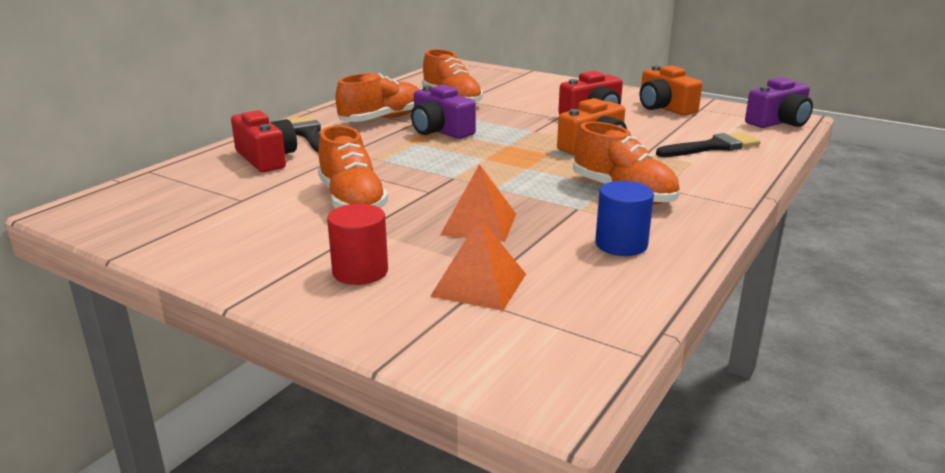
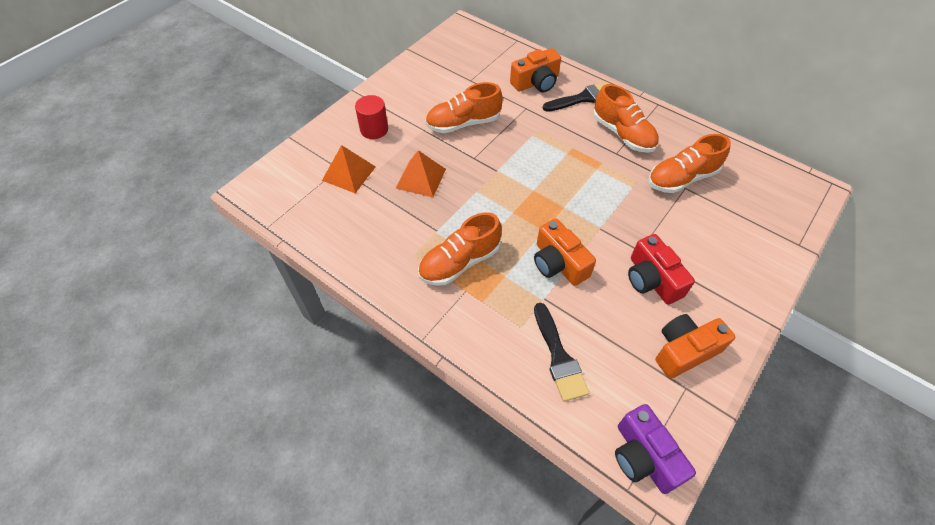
camera: 95 degrees right, 30 degrees up
red camera [231,110,297,172] -> orange camera [510,48,561,92]
purple camera [411,85,476,139] -> none
blue cylinder [595,181,654,256] -> none

